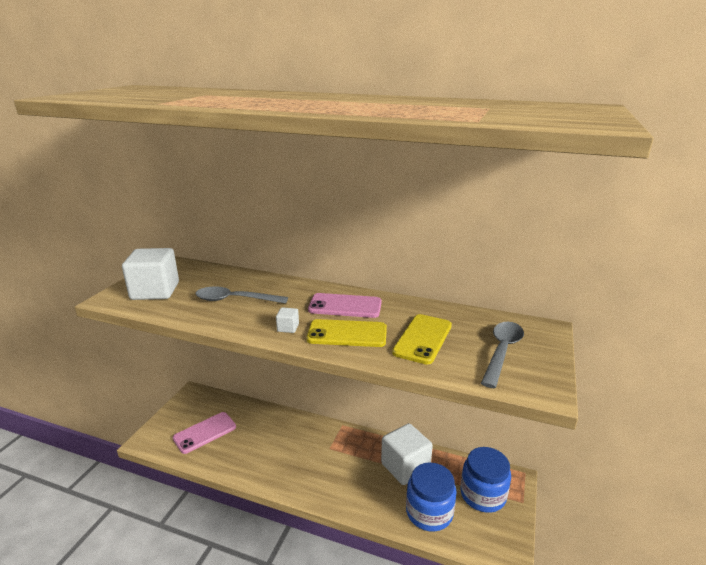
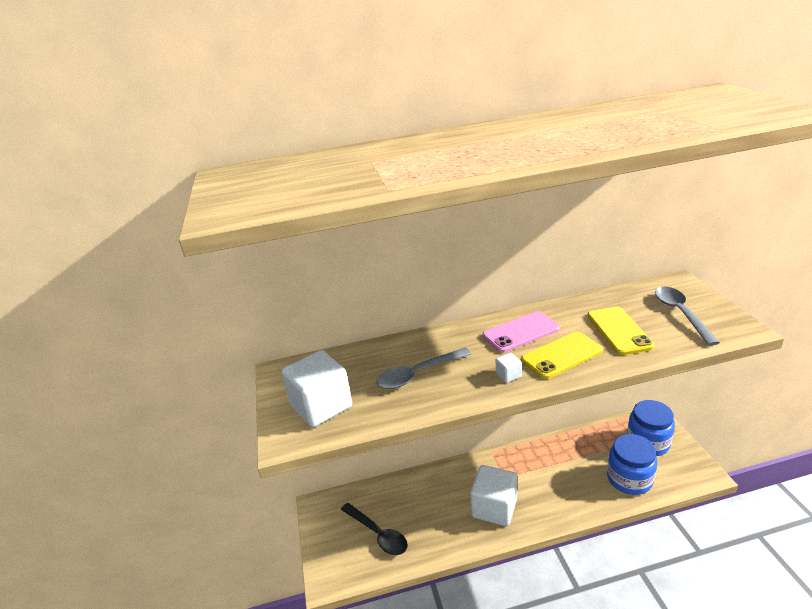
camera: 30 degrees left, 5 degrees up
pink phone [173,412,236,454] -> black spoon [341,503,408,555]
white cube [381,423,433,485] -> white cube moved to [470,465,517,526]

